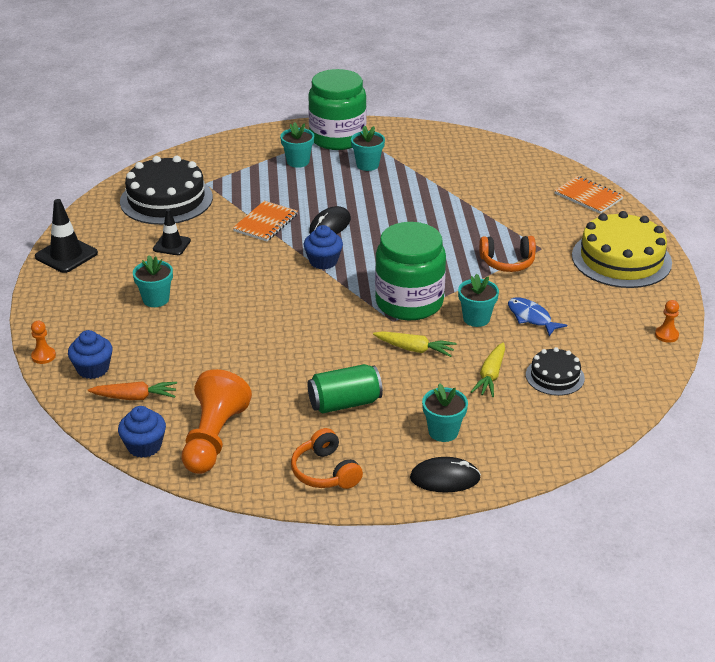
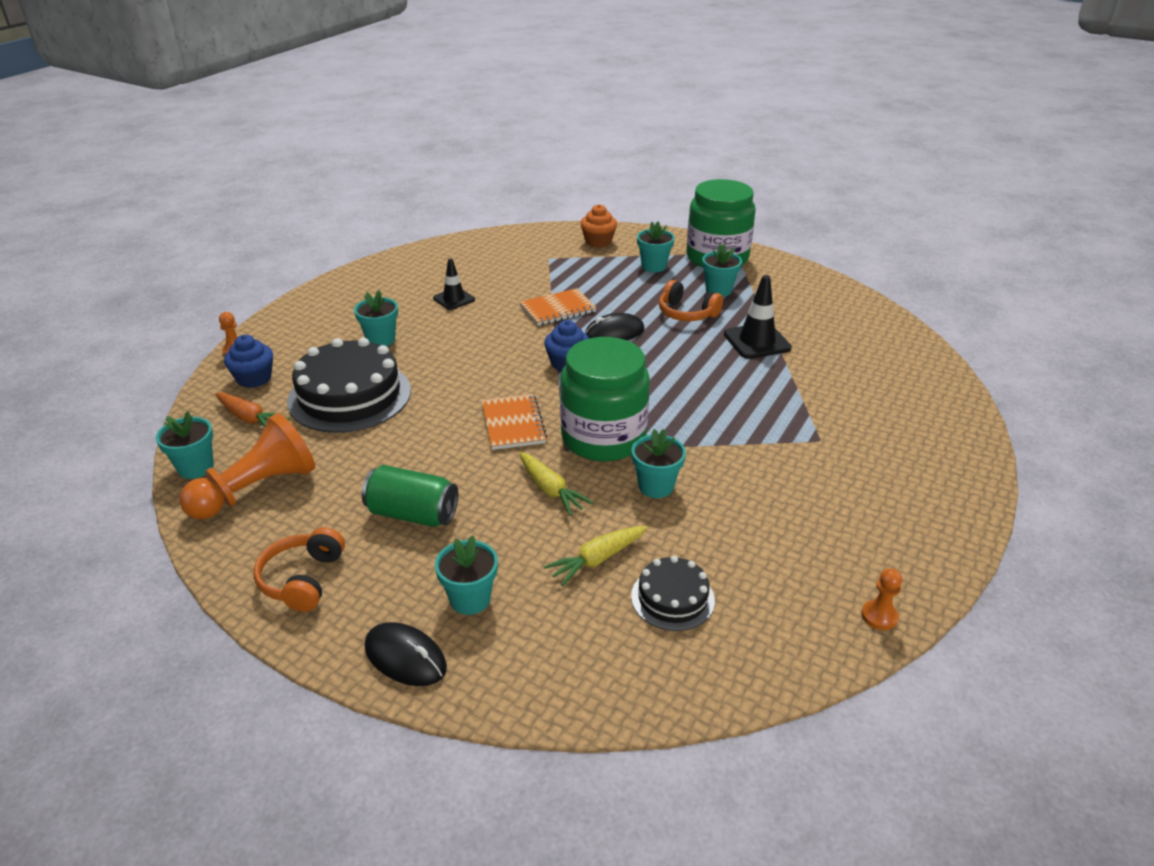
camera: 35 degrees right, 0 degrees up
black traffic cone [35,199,98,273] -> black traffic cone moved to [724,275,792,359]
blue cupcake [118,406,166,458] -> turquoise flower pot [156,411,214,479]
black cake [120,156,213,225] -> black cake moved to [287,338,411,433]
orange headphones [479,236,536,272] -> orange headphones moved to [659,280,723,321]
blue fish [508,297,567,336] -> none
orange notebook [554,176,623,214] -> orange notebook moved to [482,394,547,450]
yellow cake [572,211,672,288] -> none
none -> orange cupcake [580,204,617,248]

